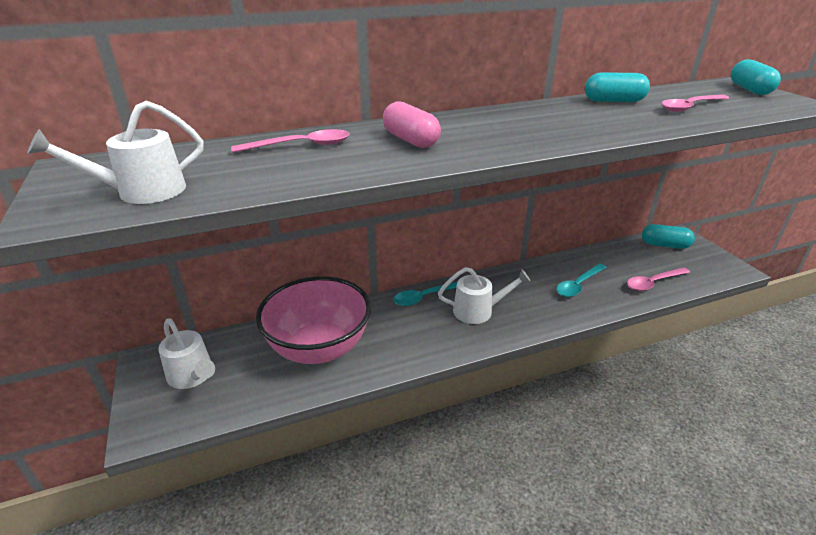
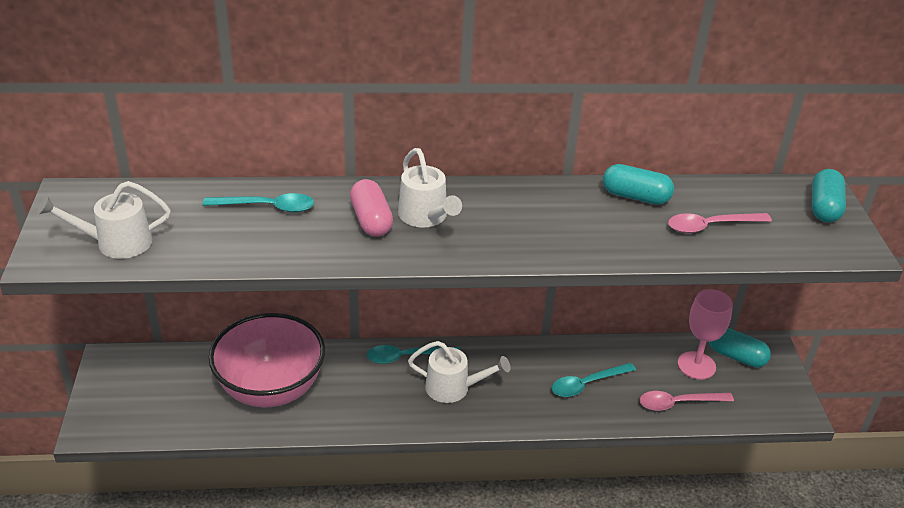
camera: 15 degrees right, 5 degrees up
white watering can [158,318,215,389] -> white watering can moved to [398,148,462,227]
pink spoon [231,129,350,153] -> turquoise spoon [203,193,314,212]
none -> pink goblet [678,289,733,380]

